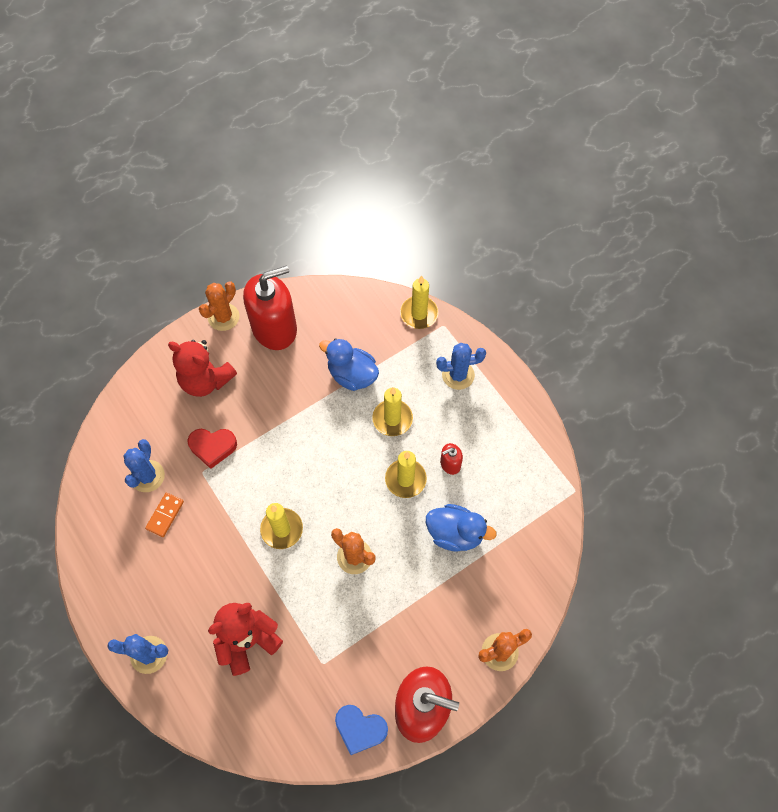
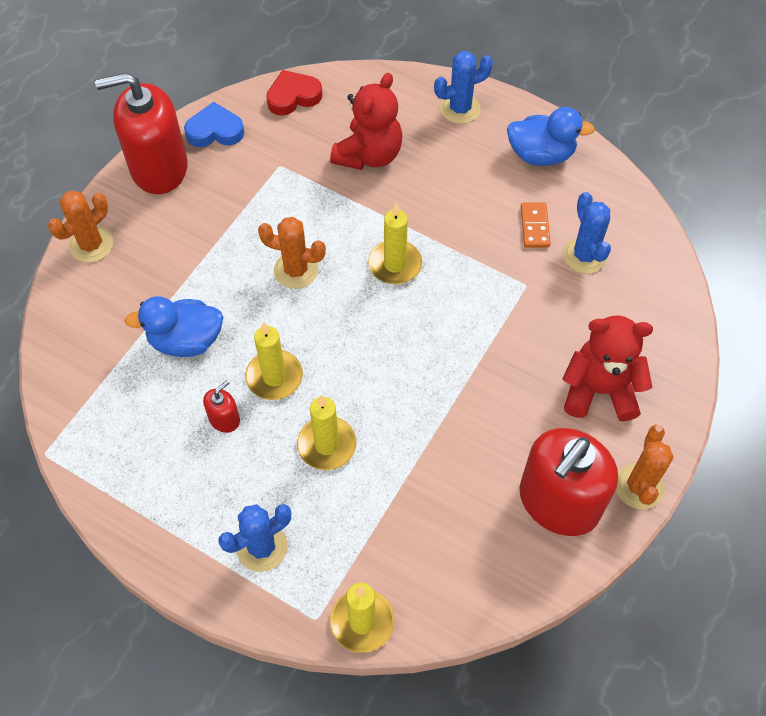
camera: 155 degrees right, 5 degrees down
red heart [187,429,237,469] -> red heart moved to [266,70,323,116]
blue duck [319,338,379,391] -> blue duck moved to [507,107,595,166]

